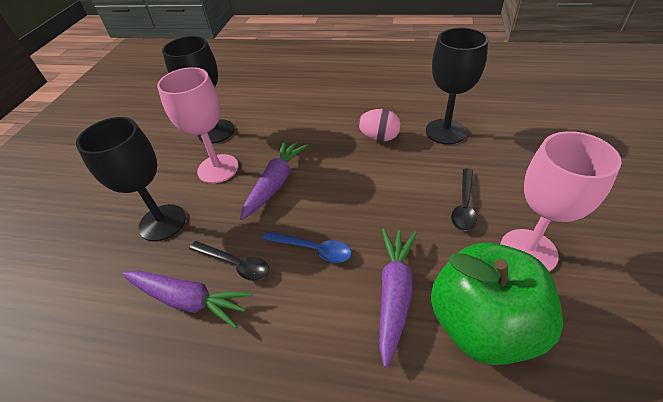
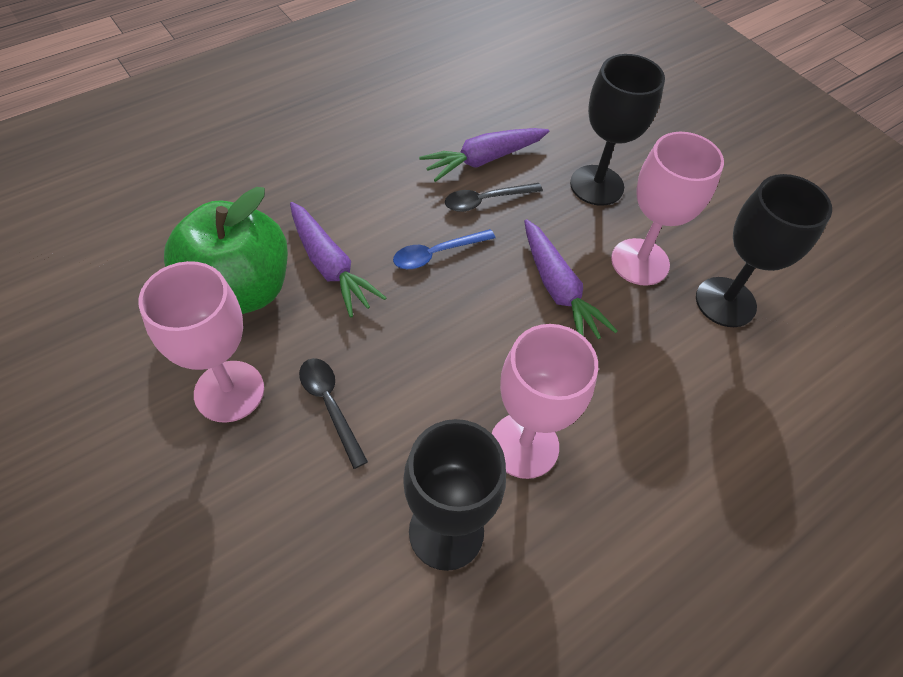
camera: 125 degrees right, 10 degrees up
pink egg [358,109,401,142] -> pink goblet [492,324,598,479]

